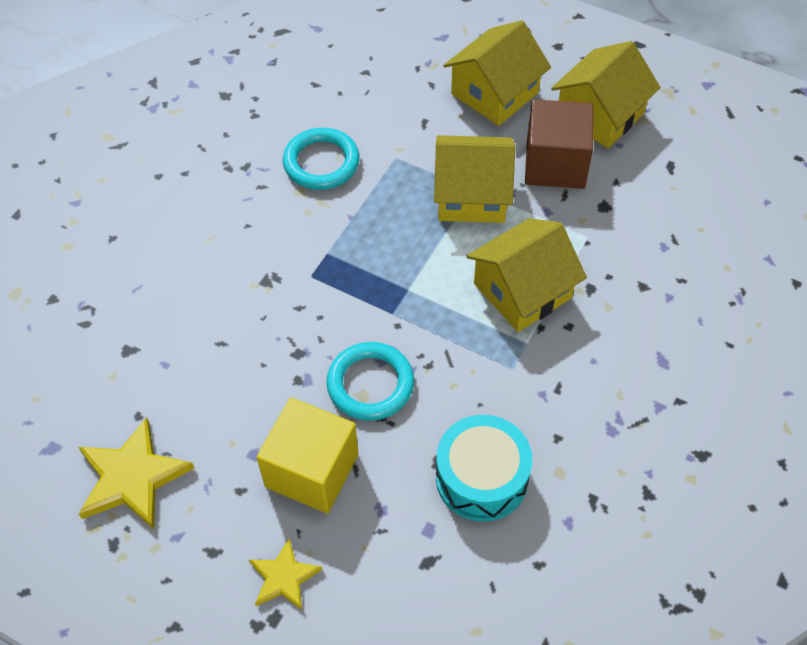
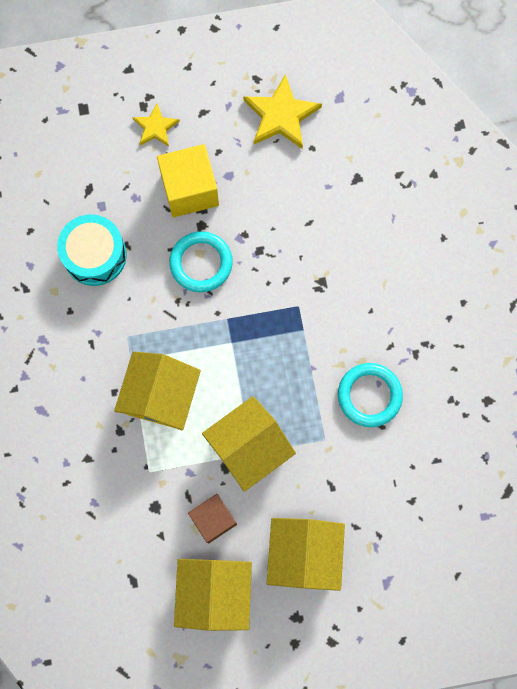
camera: 140 degrees right, 20 degrees up
brown cube [525,99,594,189] -> brown cube [188,494,237,543], size x0.67

